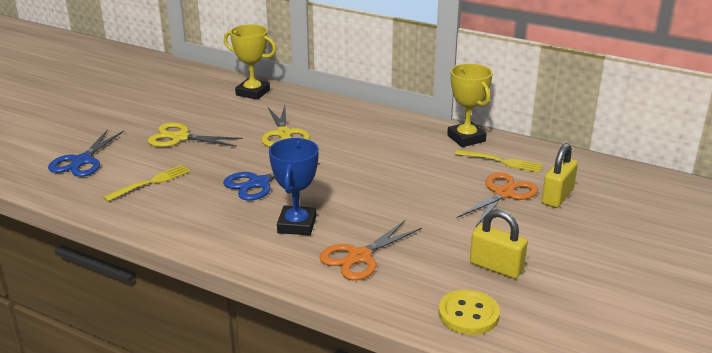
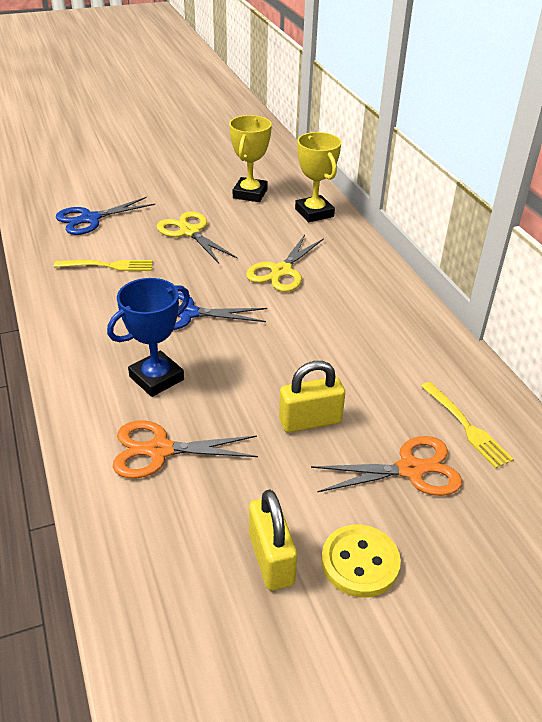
camera: 40 degrees right, 10 degrees up
yellow button [439,289,500,335] -> yellow button moved to [321,525,401,598]
yellow trophy [447,63,493,147] -> yellow trophy moved to [229,115,272,202]
yellow padlock [541,143,578,208] -> yellow padlock moved to [279,361,345,433]

